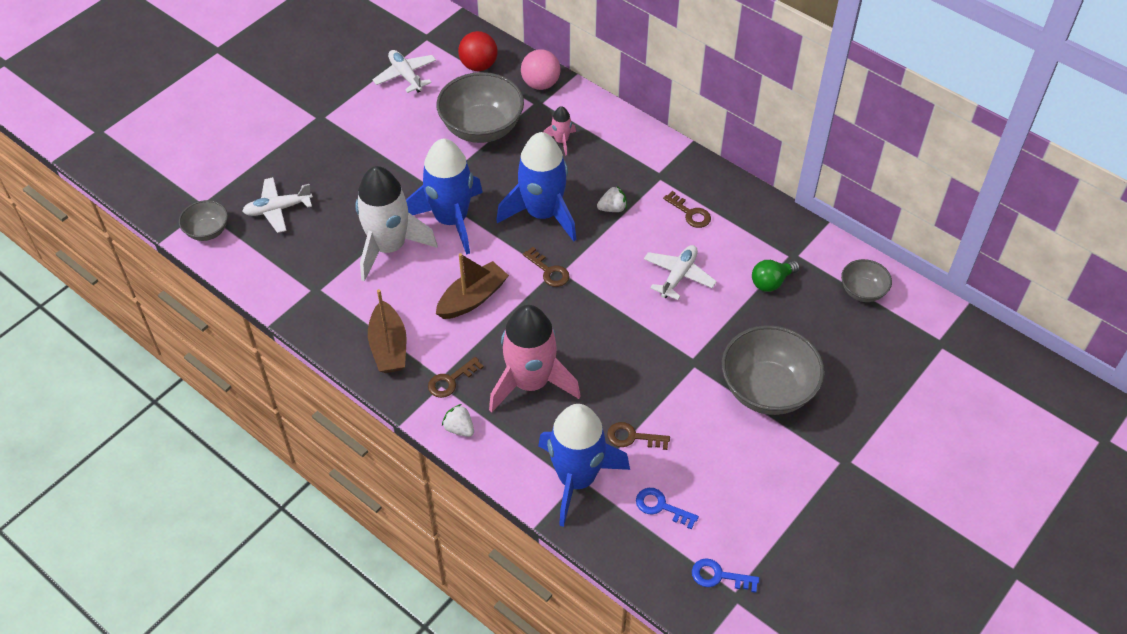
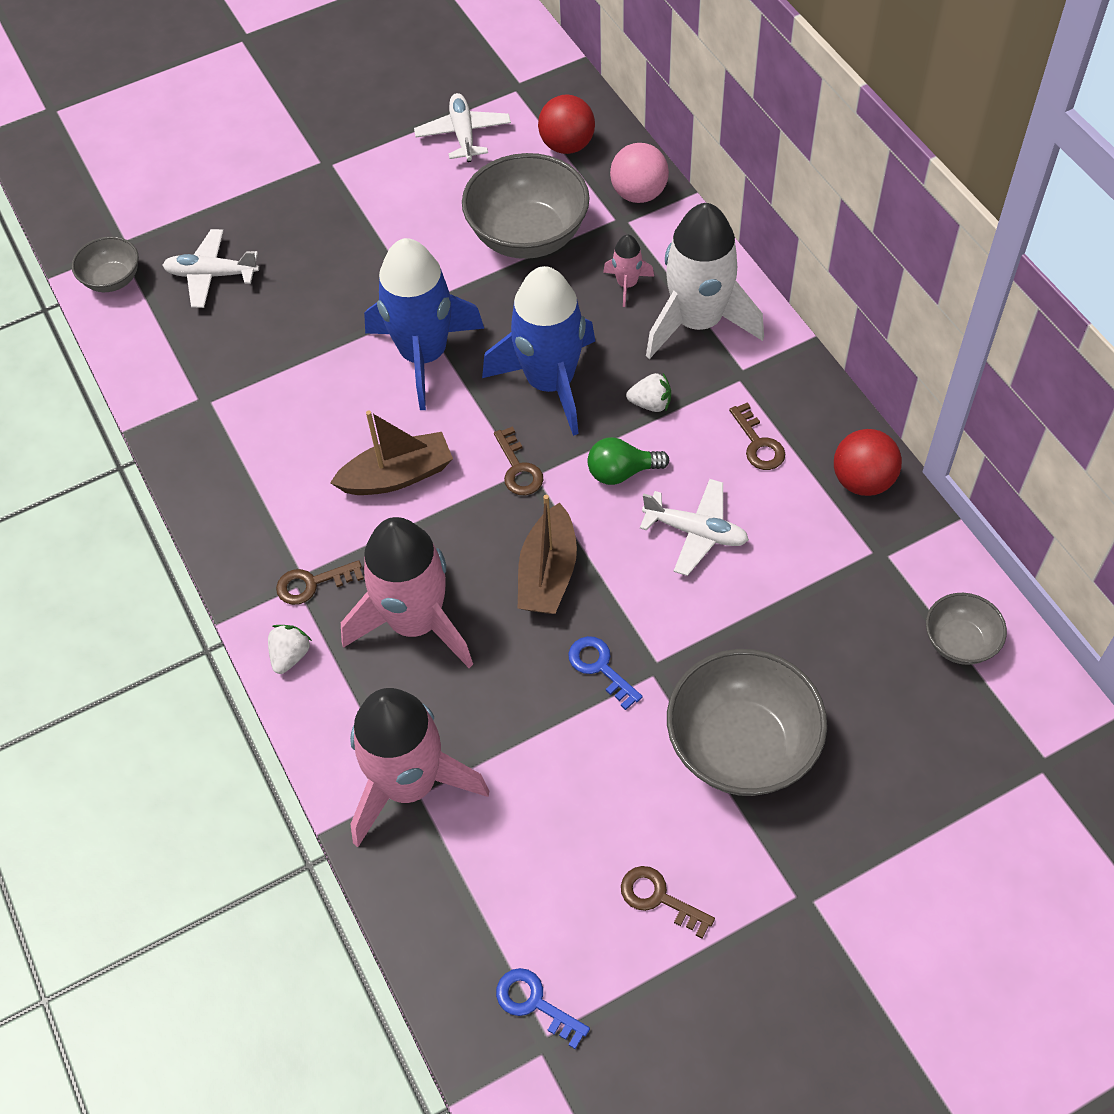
camera: 25 degrees right, 5 degrees up
white rocket [355,166,437,282] -> white rocket moved to [646,203,764,359]
brown boat [368,289,407,373] -> brown boat moved to [518,495,577,614]
white strawberry [442,404,474,437] -> white strawberry turned 45 degrees clockwise [268,625,312,674]
blue rocket [538,404,630,527] -> pink rocket [350,688,489,847]
brown key [607,422,670,450] -> brown key moved to [621,866,715,939]
blue key [636,488,699,529] -> blue key moved to [568,636,643,710]
white plane [644,245,717,300] -> white plane turned 60 degrees clockwise [640,479,749,576]
green light bulb [752,260,800,292] -> green light bulb moved to [587,437,669,485]
none -> red ball [834,429,902,496]

